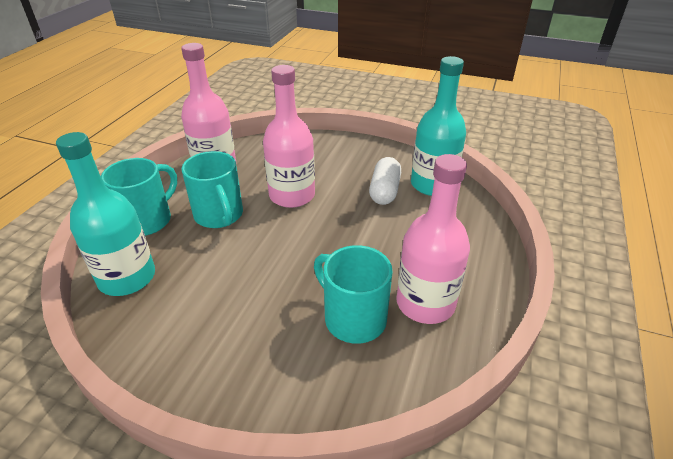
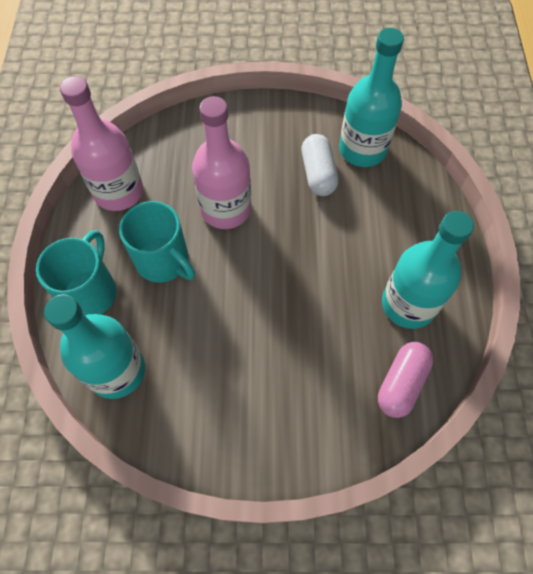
camera: 20 degrees left, 25 degrees up
turquoise mug [314,245,393,344] -> none
pink bottle [396,154,470,324] -> turquoise bottle [382,211,474,329]
none -> pink capsule [378,342,434,418]

